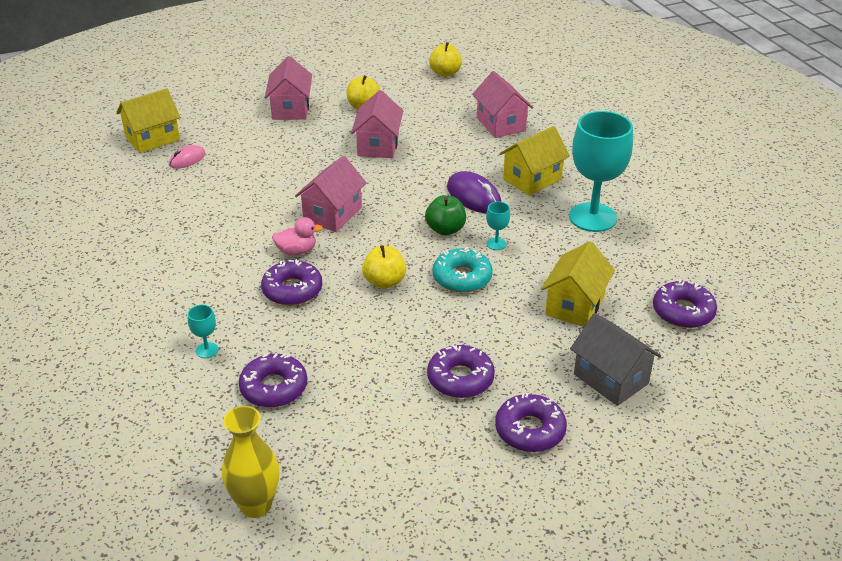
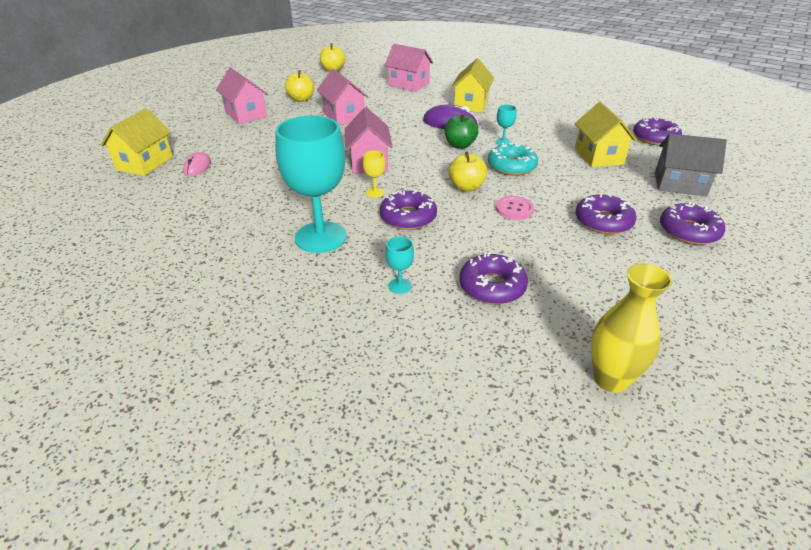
camera: 35 degrees left, 0 degrees up
pink duck [272,217,323,255] -> yellow goblet [363,151,385,198]
turquoise goblet [569,111,633,232] -> turquoise goblet moved to [275,116,347,253]
none -> pink button [496,196,534,220]

